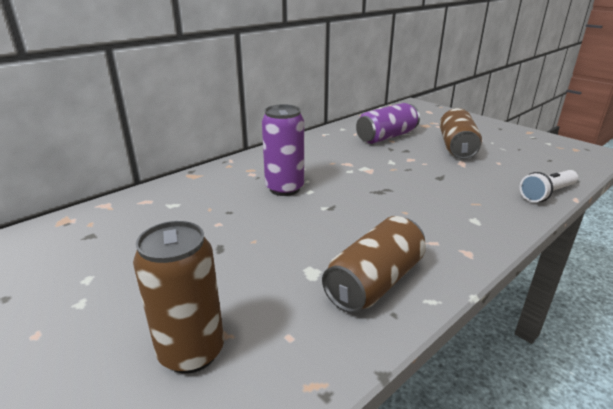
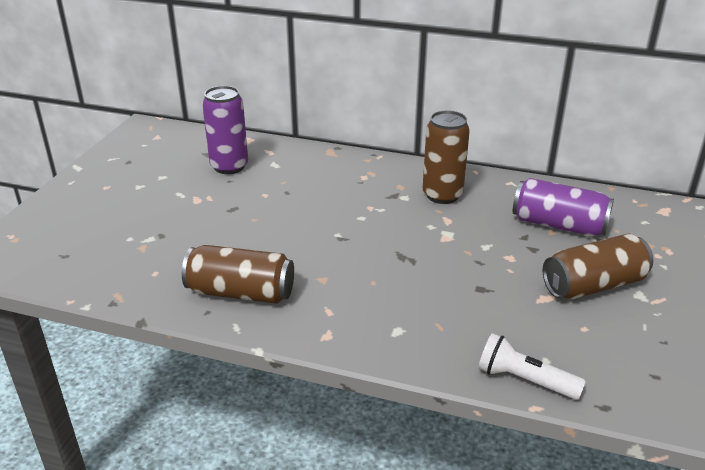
camera: 60 degrees right, 5 degrees up
brown can [133,221,224,374] -> brown can moved to [423,110,470,204]
purple can [262,104,304,196] -> purple can moved to [202,86,248,174]

